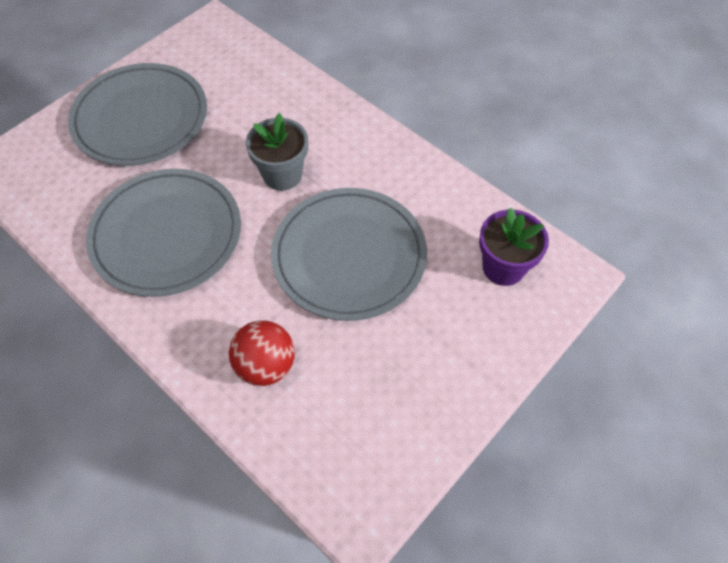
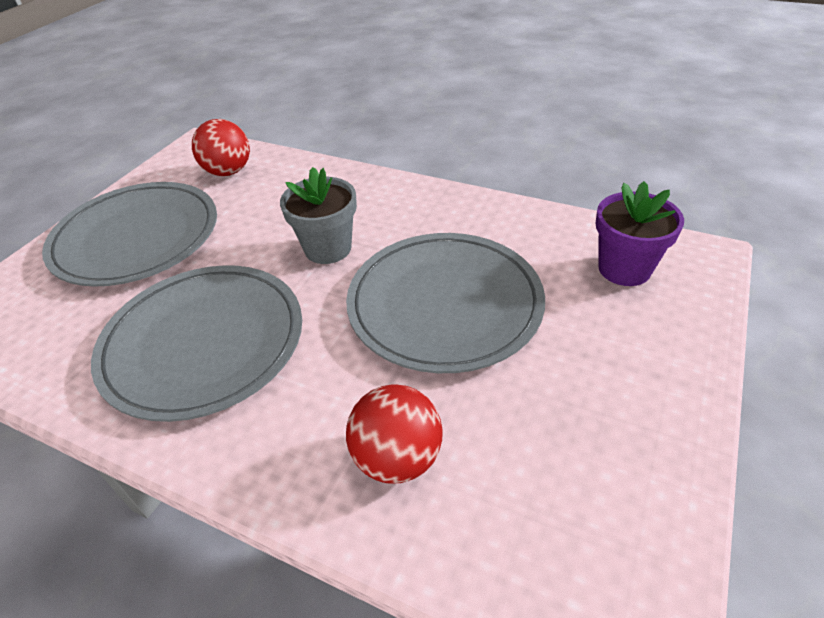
camera: 15 degrees left, 15 degrees down
none -> red ball [192,119,250,176]

